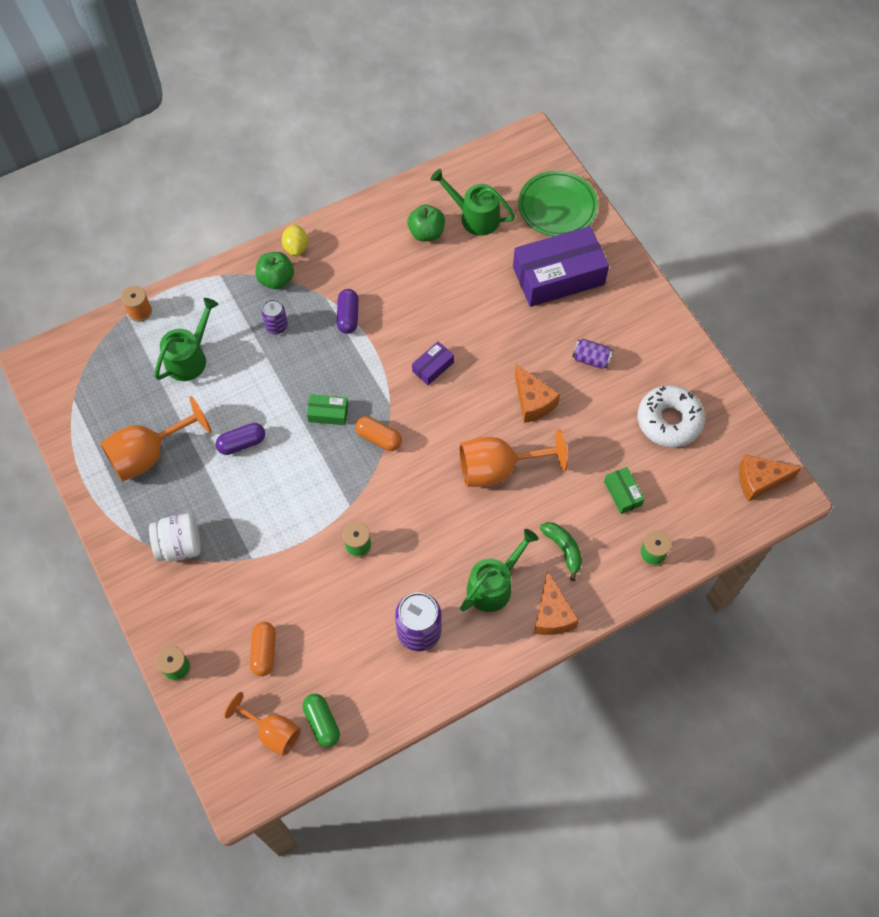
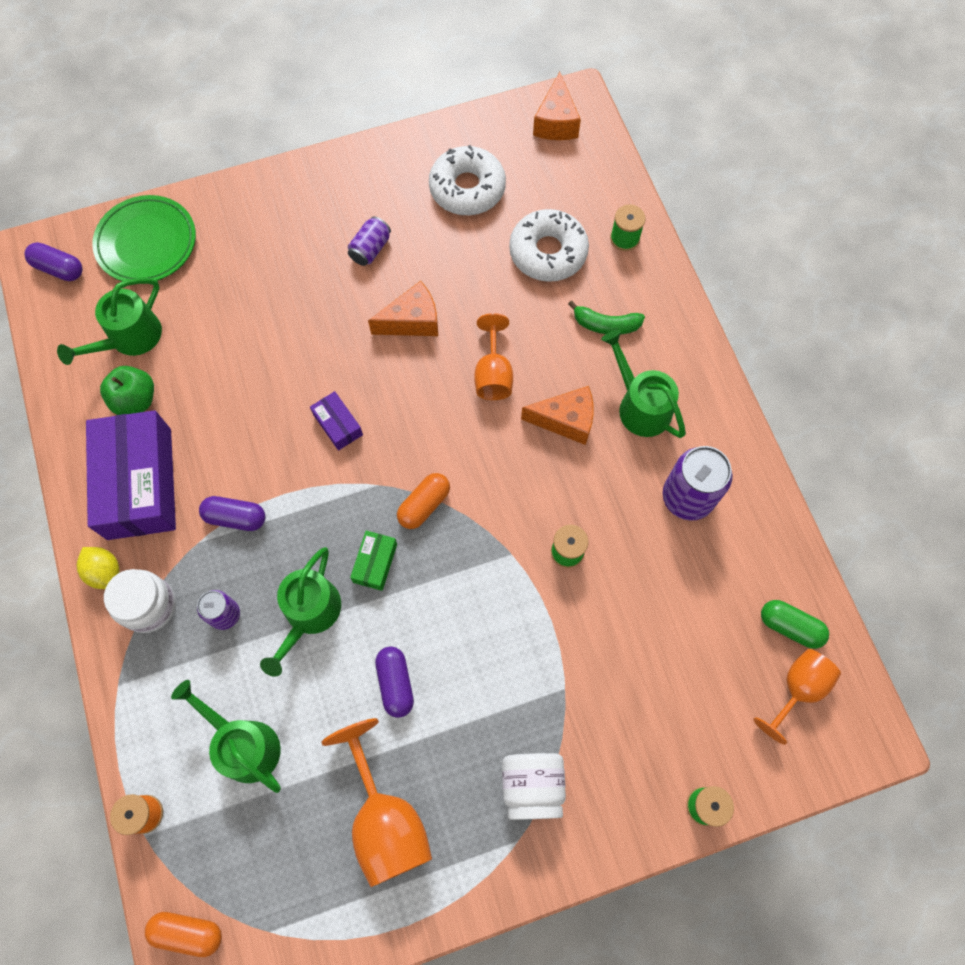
camera: 80 degrees left, 5 degrees up
orange capsule [250,622,276,676] -> orange capsule moved to [145,912,222,957]
green apple [255,252,294,289] -> white jar [104,569,176,633]
yellow lemon [282,224,308,257] -> yellow lemon turned 45 degrees clockwise [77,547,120,589]
green capsule [303,694,340,747] -> green capsule turned 45 degrees clockwise [761,600,829,649]
orange goblet [459,429,568,487] -> orange goblet [474,313,513,400], size x0.65
purple box [513,226,609,307] -> purple box moved to [86,410,176,540]
orange cheese [534,571,579,635] -> orange cheese moved to [521,386,594,445]
green banana [540,522,582,581] -> green banana turned 150 degrees counterclockwise [568,300,645,335]
green box [604,467,645,514] -> white donut [509,209,589,282]
none -> purple capsule [24,242,83,281]
none -> green watering can [260,547,341,677]

